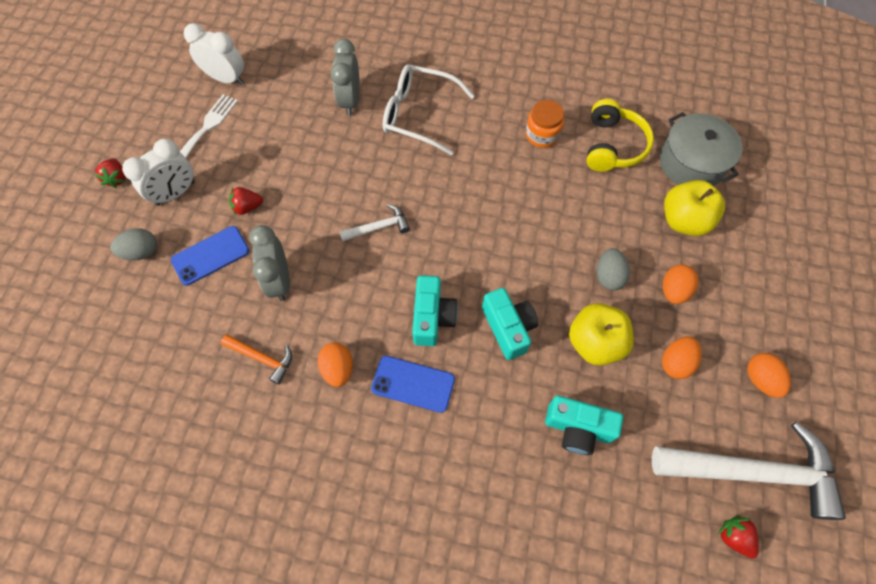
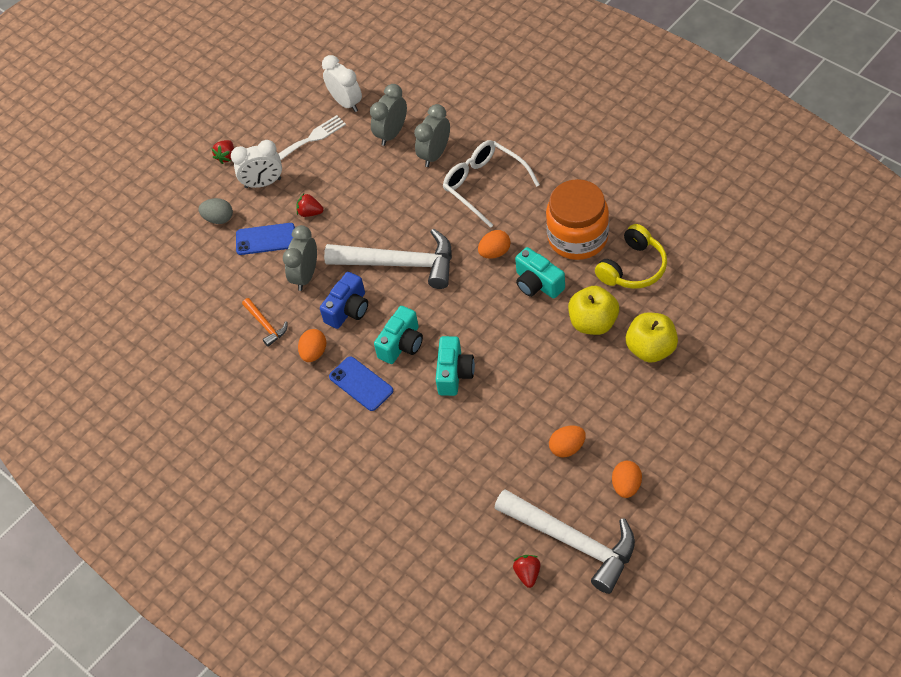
camera: 35 degrees right, 10 degrees down
white hammer [339,204,410,242] -> white hammer [324,228,452,289], size x2.18
orange jar [525,100,564,148] -> orange jar [546,179,609,260], size x1.87
turquoise camera [545,396,623,455] -> turquoise camera moved to [515,247,565,298]
yellow apple [569,303,634,366] -> yellow apple moved to [568,286,619,335]
grey egg [597,248,630,290] -> none
grey pot [660,112,742,186] -> none
orange egg [663,265,699,304] -> orange egg moved to [478,230,511,259]
none -> blue camera [320,272,368,329]
none -> grey clock [370,84,407,146]

